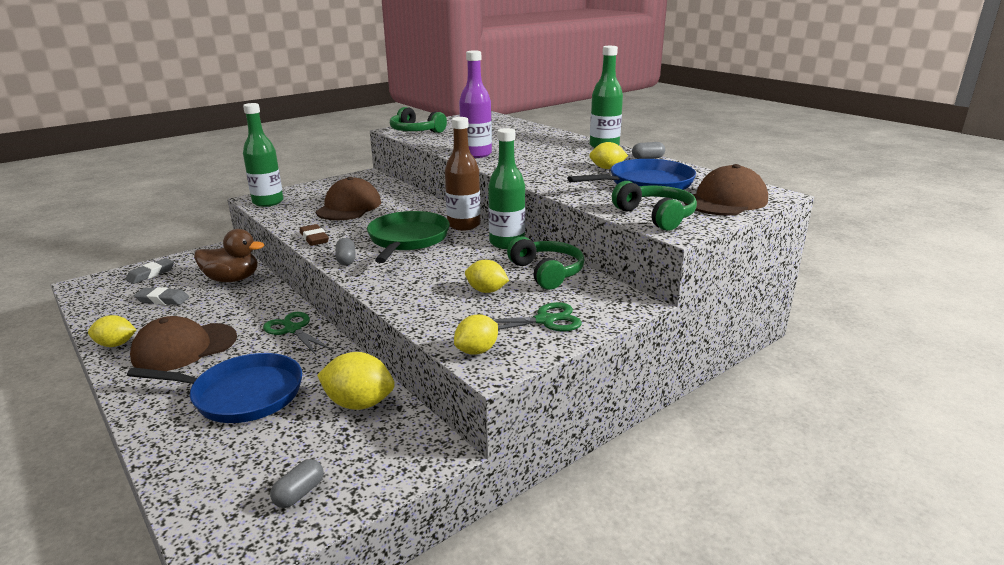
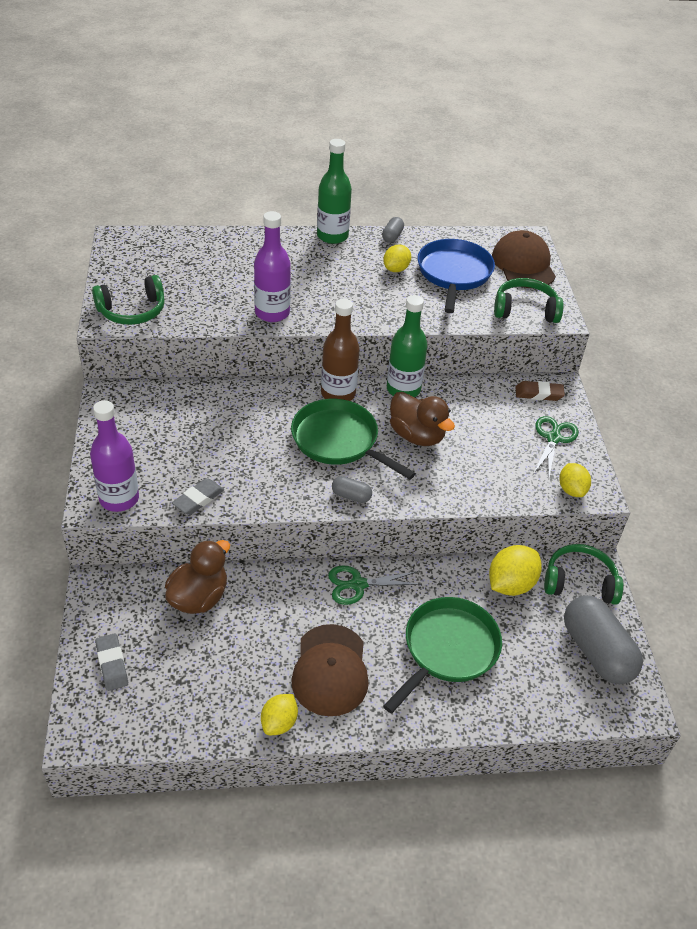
camera: 60 degrees left, 20 degrees up
blue pan [127,353,302,423] -> green pan [383,597,502,714]
grey eraser [134,287,189,305] -> grey eraser moved to [172,478,224,515]
green bottle [243,103,283,207] -> purple bottle [90,400,139,512]
grey capsule [270,459,323,508] -> grey capsule [564,596,643,684], size x2.23
brown eraser [300,224,329,246] -> brown eraser moved to [515,381,565,401]
brown cap [316,177,381,220] -> none
yellow lemon [465,260,509,293] -> none
green headphones [507,237,584,290] -> green headphones moved to [544,544,624,605]
none -> brown duck [390,392,455,446]

